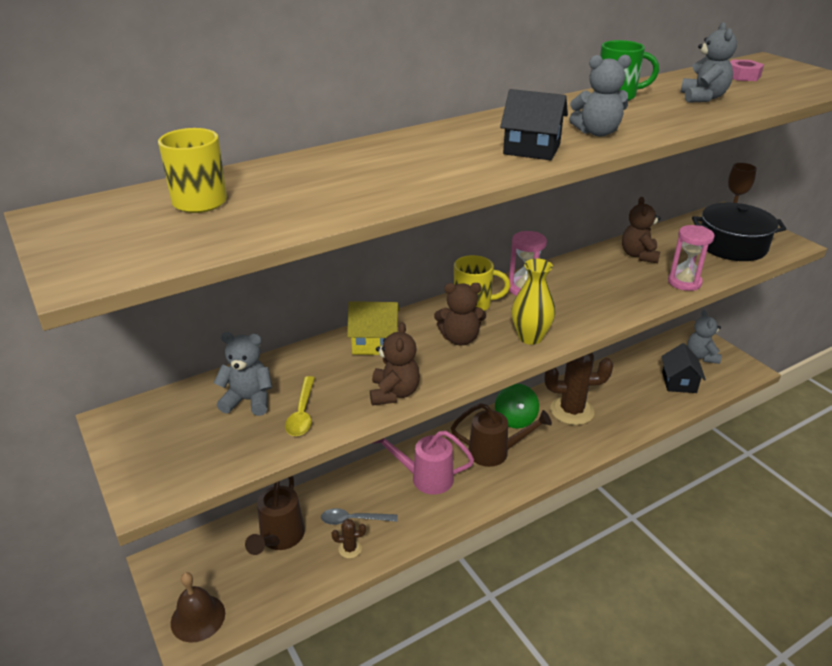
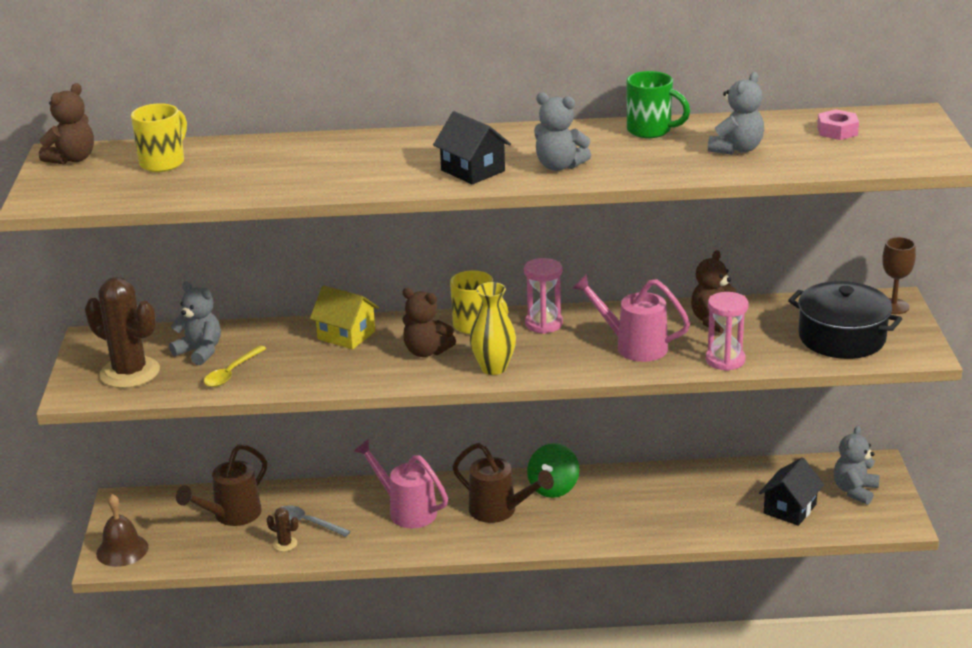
camera: 30 degrees right, 5 degrees down
brown teddy bear [370,322,420,405] -> brown teddy bear moved to [39,83,94,165]
brown cactus [545,353,613,425] -> brown cactus moved to [85,277,160,388]
none -> pink watering can [572,274,690,362]

